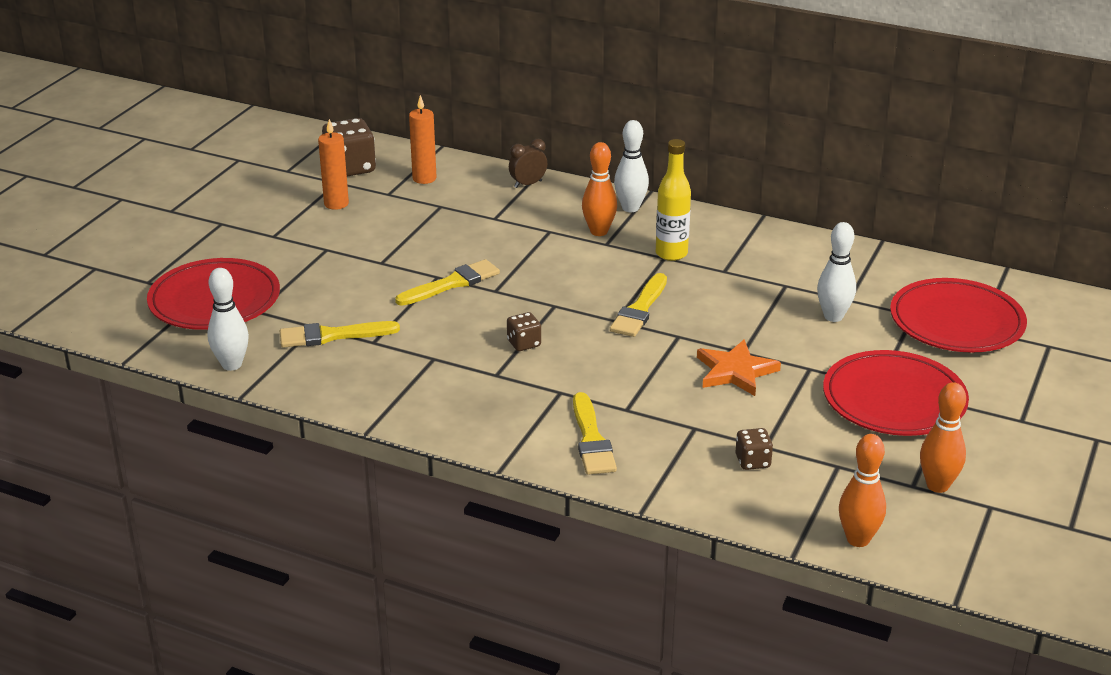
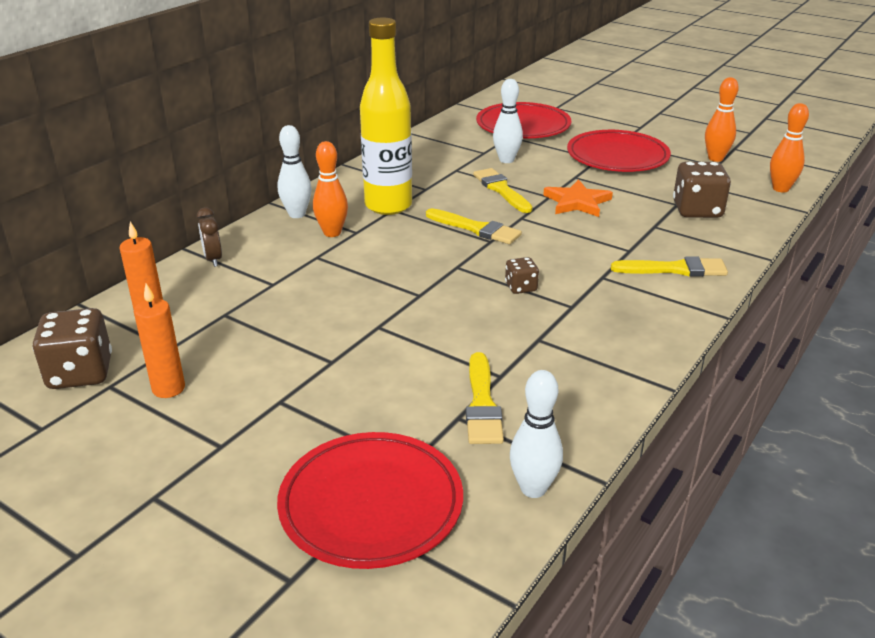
camera: 80 degrees left, 0 degrees up
yellow brush [395,259,500,306] -> yellow brush moved to [473,168,532,213]
yellow bottle [656,139,691,261] -> yellow bottle [360,18,412,215], size x1.61
brown dice [736,428,773,470] -> brown dice [673,162,731,218], size x1.88

